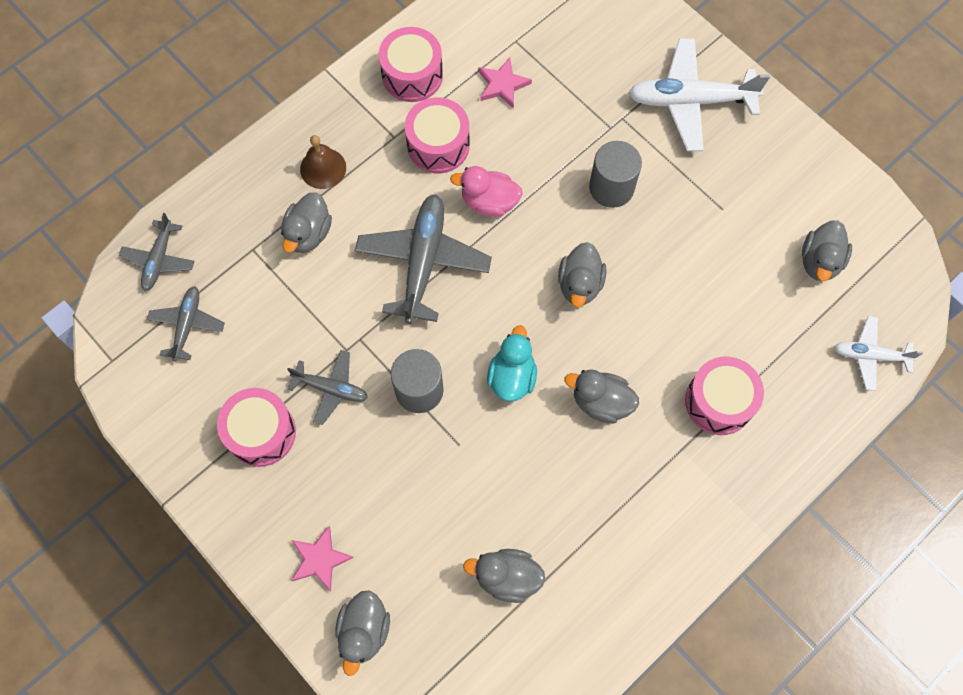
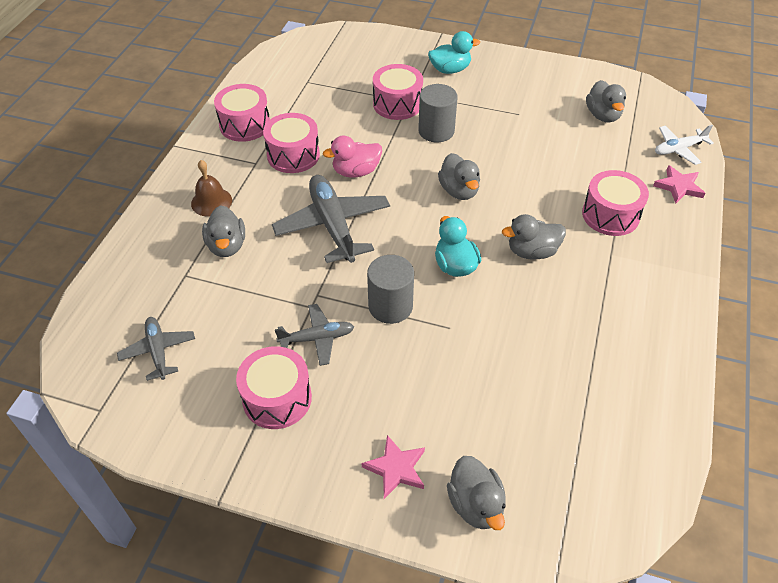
camera: 30 degrees left, 20 degrees down
grey plane [119,213,195,291] -> none
grey duck [463,549,545,603] -> none
pink star [478,57,532,109] -> pink star moved to [653,165,705,203]
white plane [628,38,770,151] -> turquoise duck [428,31,480,74]
none -> pink drum [373,64,423,120]

